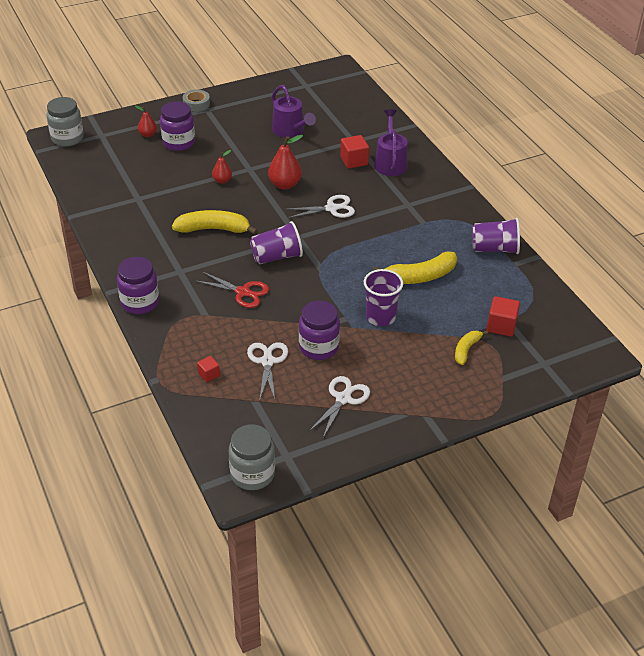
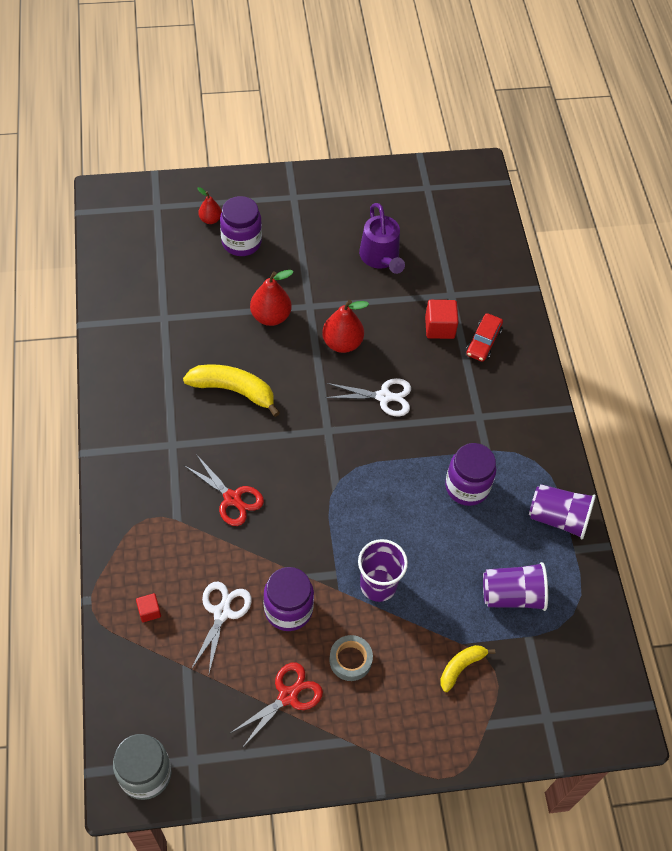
camera: 15 degrees right, 15 degrees up
grey jar [47,97,84,147] -> none
purple jar [117,257,159,314] -> purple jar moved to [445,443,496,506]
grey tape [183,89,210,112] -> grey tape moved to [329,635,373,681]
red pear [212,150,232,184] -> red pear [250,270,293,326], size x1.68
purple cup [250,221,303,264] -> purple cup moved to [483,562,548,611]
white scissors [308,376,370,438] -> red scissors [229,663,323,748]
yellow banana [373,251,457,284] -> none
purple watering can [374,109,408,176] -> red car [466,313,503,362]
red cube [487,296,520,337] -> none

